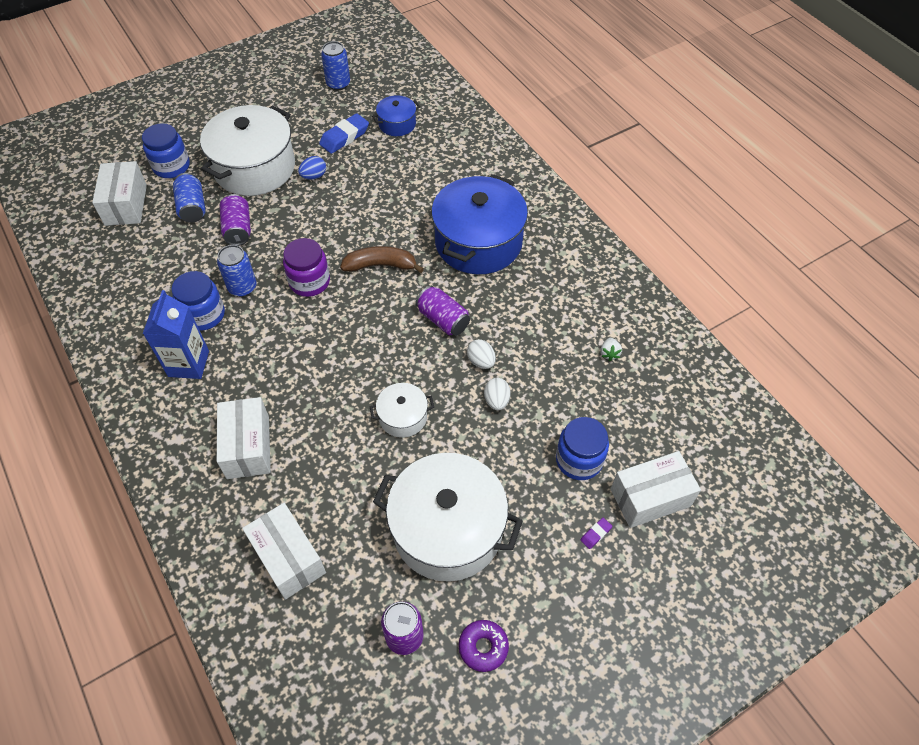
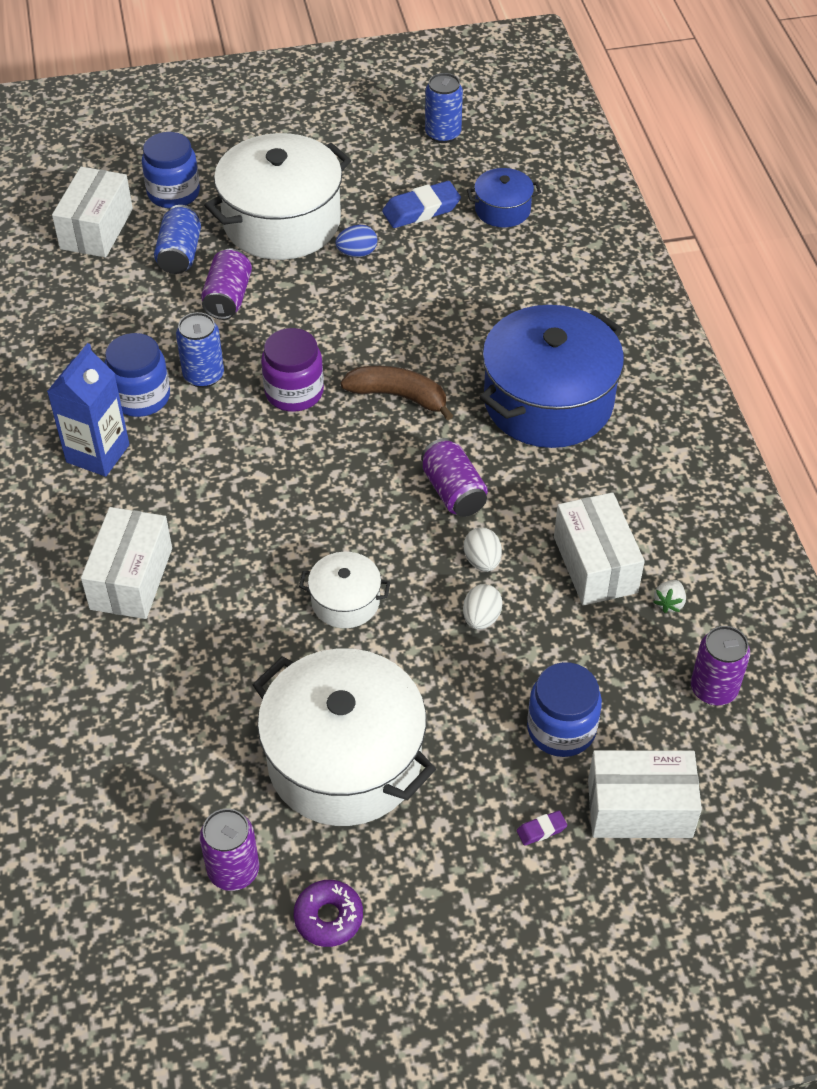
camera: 20 degrees right, 5 degrees down
white box [242,503,326,600] -> white box moved to [554,492,645,606]
none -> purple can [691,626,750,705]

